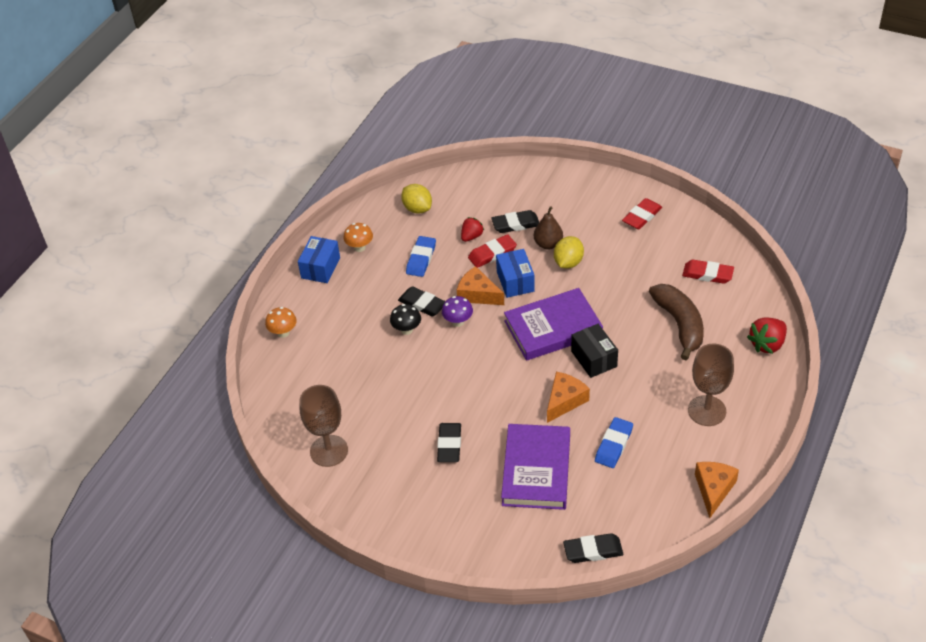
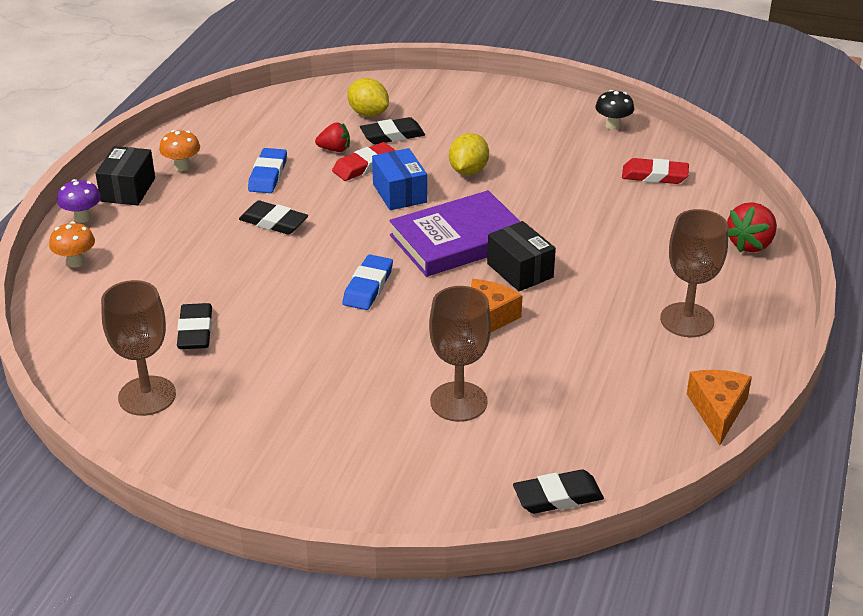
camera: 10 degrees left, 10 degrees down
blue box [298,236,340,283] -> black box [95,146,155,206]
black mushroom [390,304,421,335] -> black mushroom moved to [595,90,634,130]
yellow lemon [401,184,432,214] -> yellow lemon moved to [347,78,389,117]
black eraser [437,423,461,462] -> black eraser moved to [177,303,212,349]
purple mushroom [442,296,473,327] -> purple mushroom moved to [57,179,101,223]
orange cheese [457,266,504,305] -> none
red strawberry [461,217,484,242] -> red strawberry turned 60 degrees clockwise [315,122,350,152]
purple book [501,424,570,510] -> brown goblet [429,286,491,422]
brown pear [534,206,563,249] -> none
blue eraser [595,417,633,468] -> blue eraser moved to [342,255,393,310]
red eraser [622,198,662,230] -> none
brown banana [649,284,704,360] -> none

